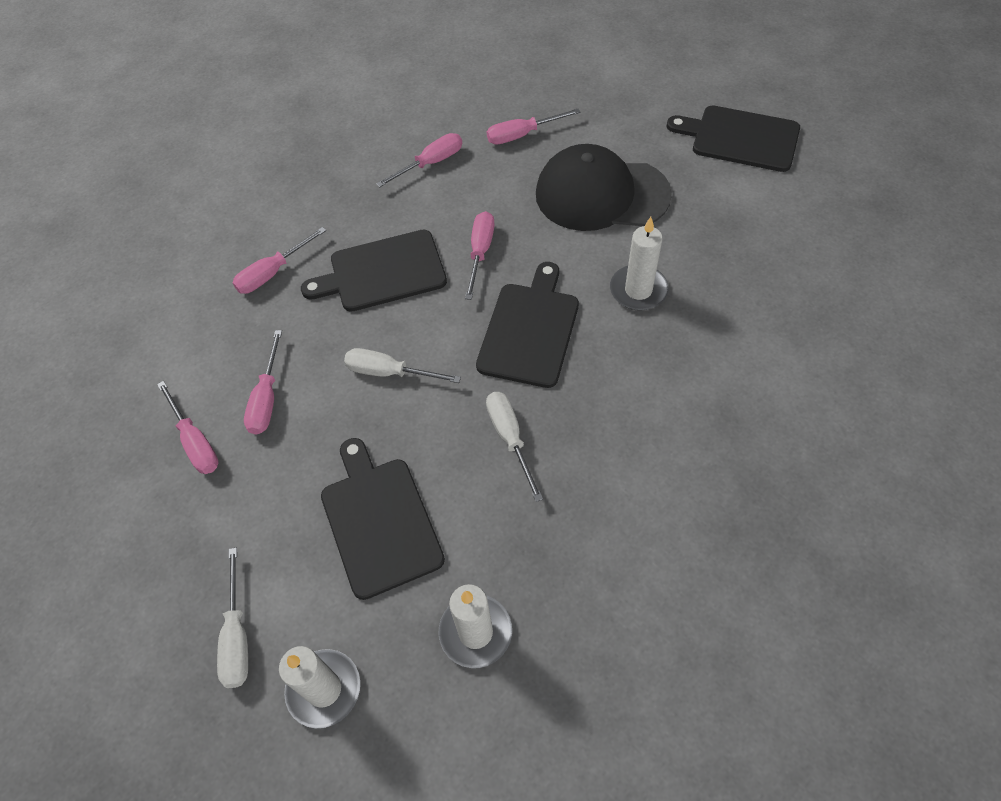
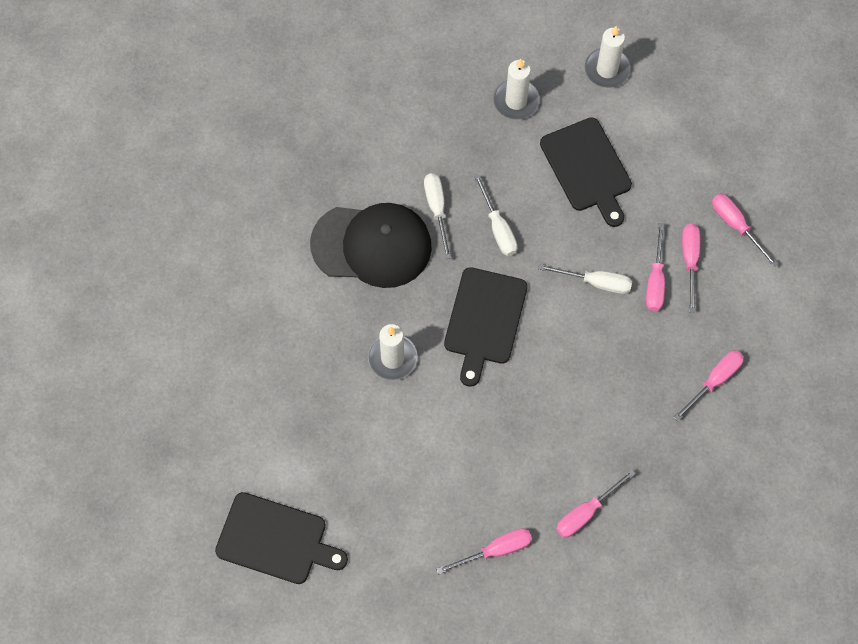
camera: 175 degrees right, 10 degrees up
white screwdriver [217,548,248,688] -> white screwdriver moved to [424,173,451,259]
black cutting board [301,230,447,312] -> none
pink screwdriver [465,211,495,300] -> pink screwdriver moved to [646,223,665,311]
black cap [536,144,672,231] -> black cap moved to [310,203,432,288]

